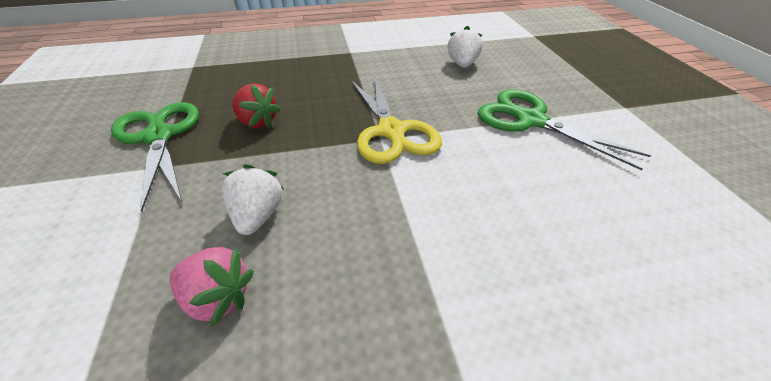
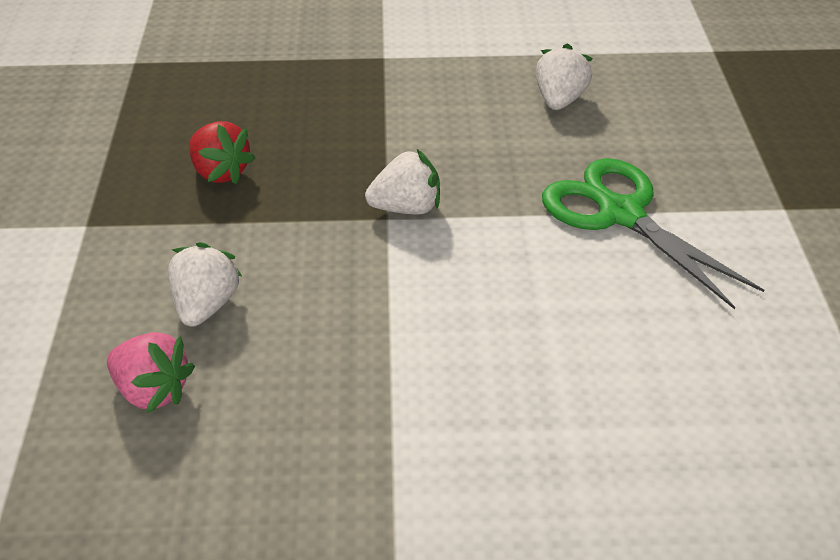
camera: 10 degrees right, 0 degrees up
green scissors [111,102,199,212] -> none
yellow scissors [351,75,442,164] -> white strawberry [365,149,440,215]

